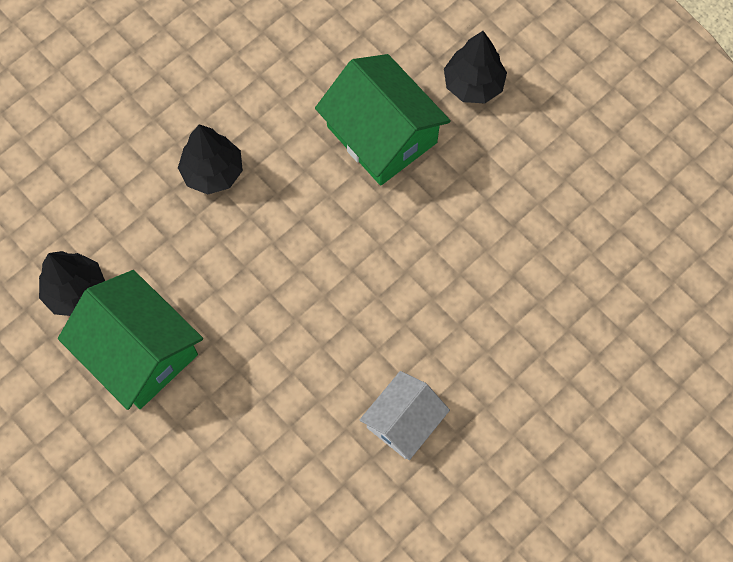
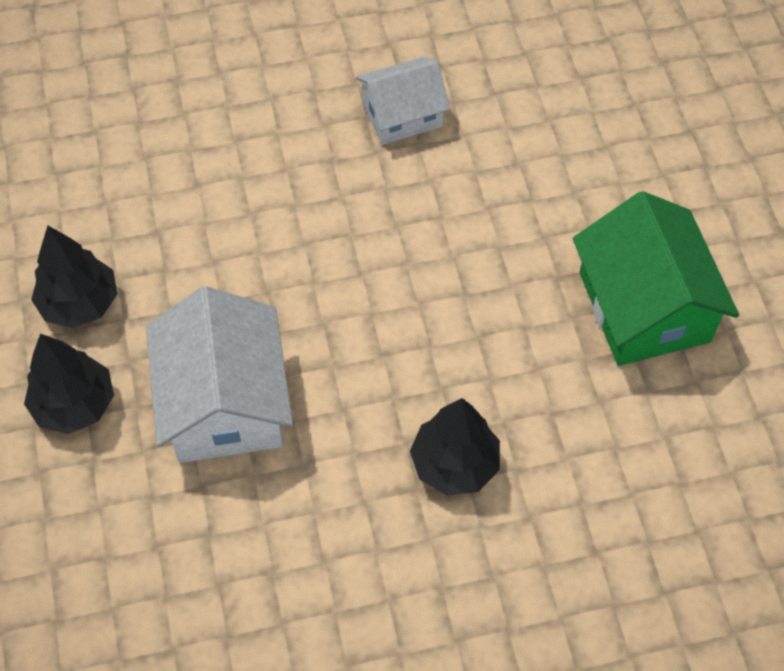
camera: 150 degrees left, 10 degrees down
black tree [39,251,105,316] -> black tree moved to [31,225,117,328]
green house [315,54,451,186] -> white house [146,286,293,463]

